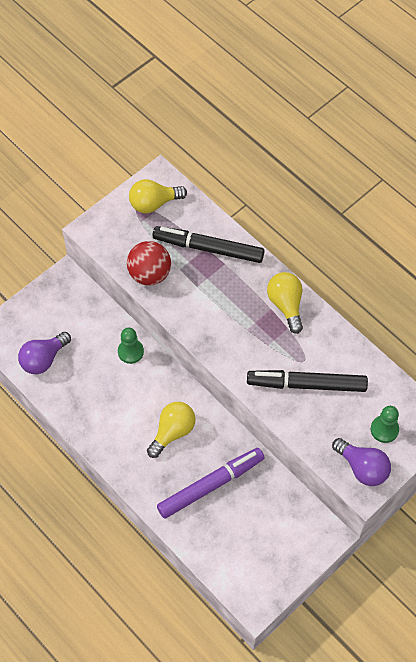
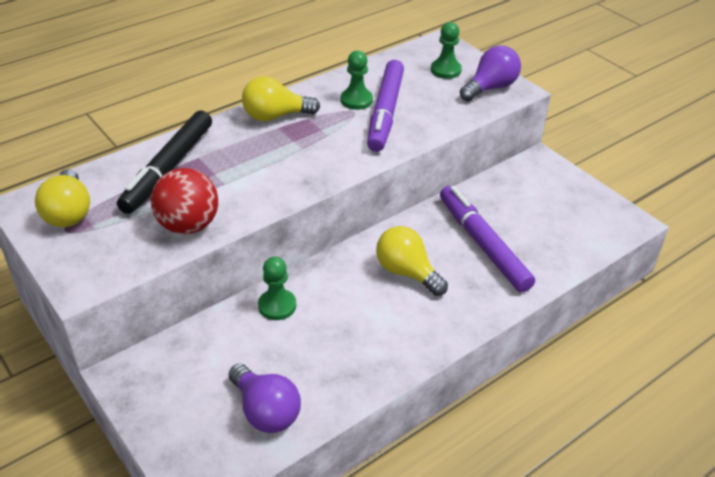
camera: 85 degrees left, 20 degrees down
black marker [247,370,368,392] -> purple marker [367,60,404,152]
none -> green pawn [341,51,373,110]

